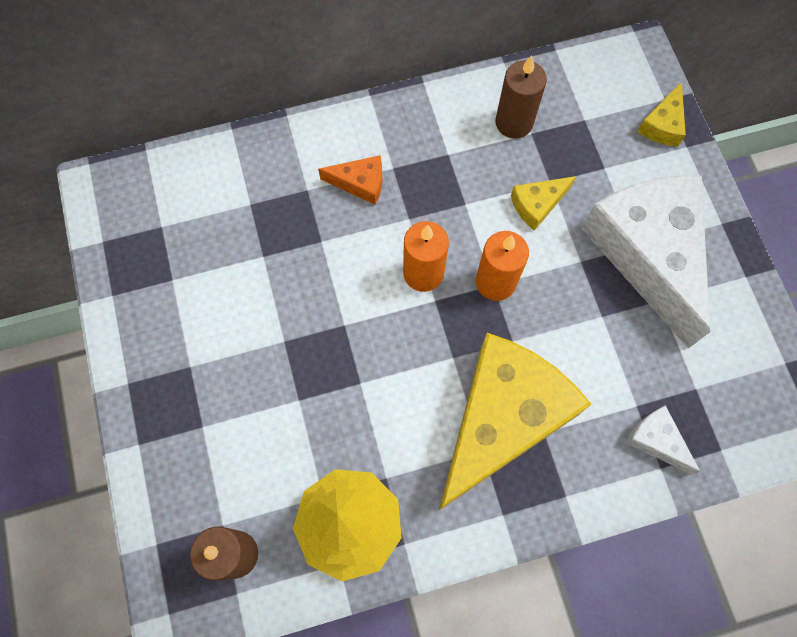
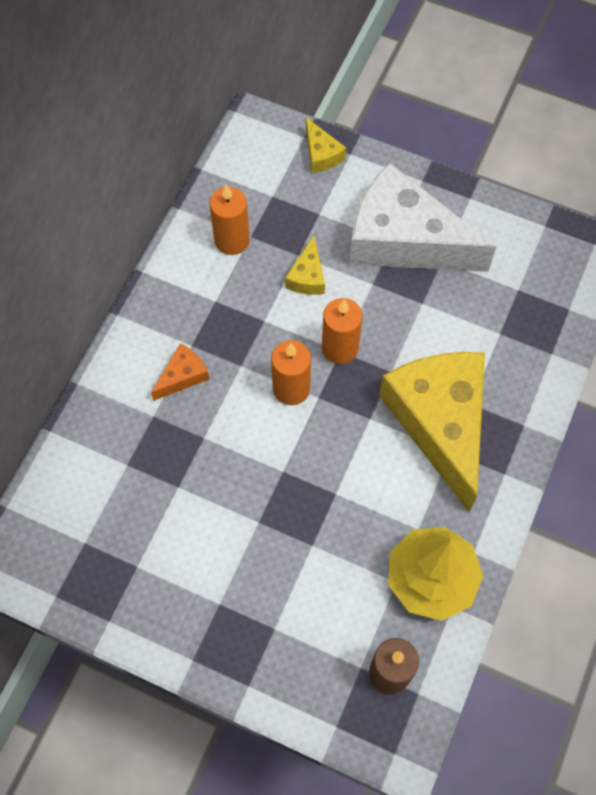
camera: 50 degrees left, 5 degrees down
brown candle [495,55,547,139] -> orange candle [209,184,250,255]
white cheese [626,405,700,475] -> none

